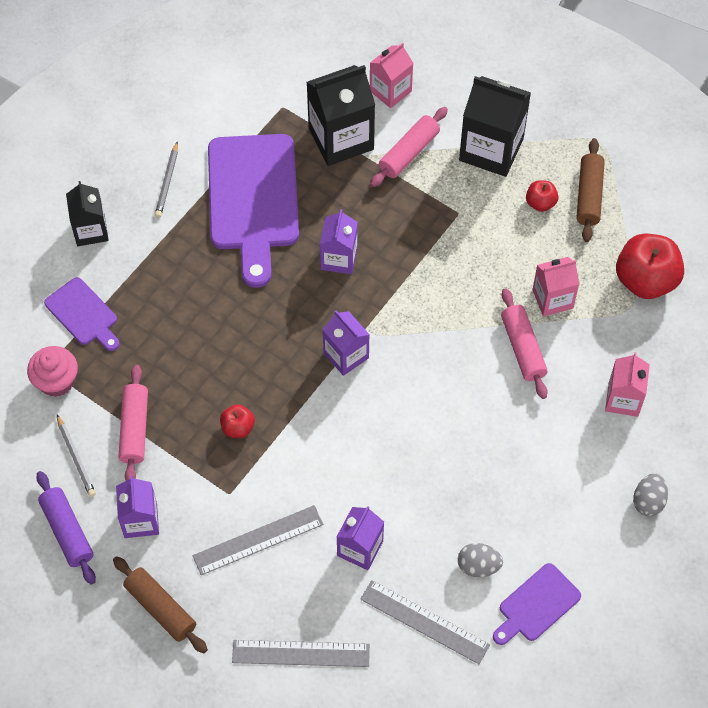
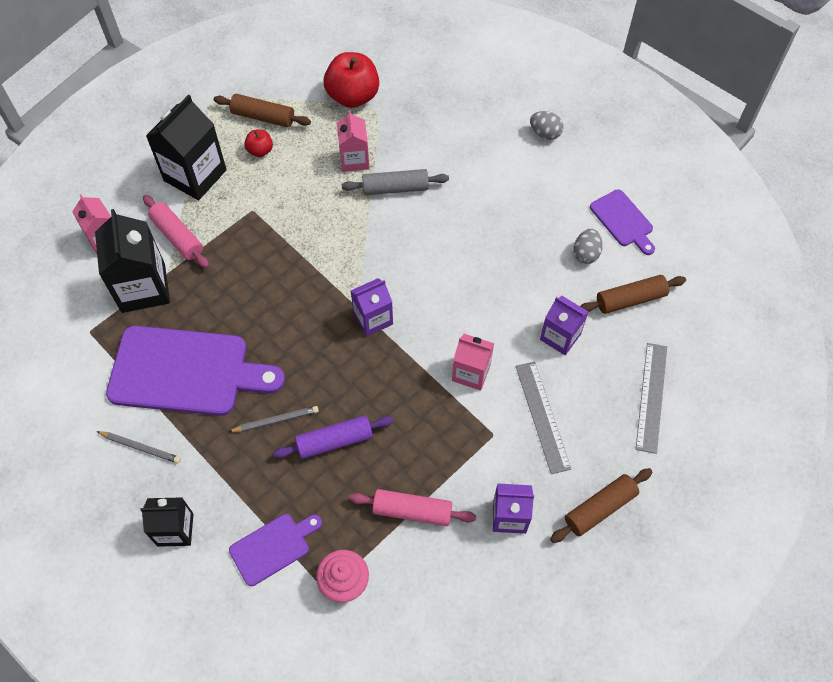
camera: 80 degrees left, 0 degrees up
purple rolling pin [36,471,96,585] -> purple rolling pin moved to [273,415,394,459]
grey pencil [57,415,96,497] -> grey pencil moved to [228,406,319,432]
red apple [220,404,255,438] -> none
purple carton [320,209,358,274] -> none
grey ruler [360,580,490,664] -> brown rolling pin [580,275,686,314]
pink rolling pin [501,288,548,399] -> grey rolling pin [342,169,449,195]
pink carton [605,353,650,417] -> pink carton moved to [452,334,494,391]

